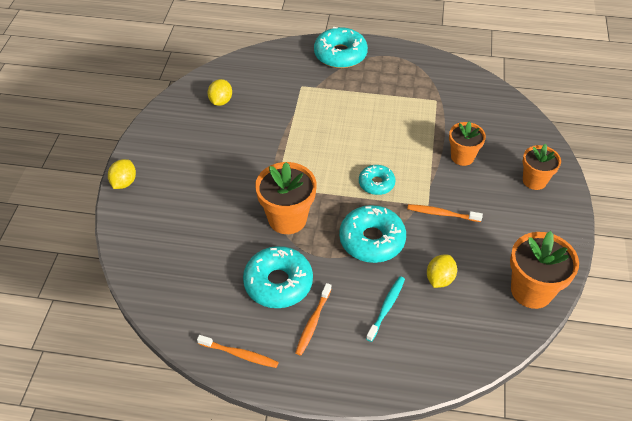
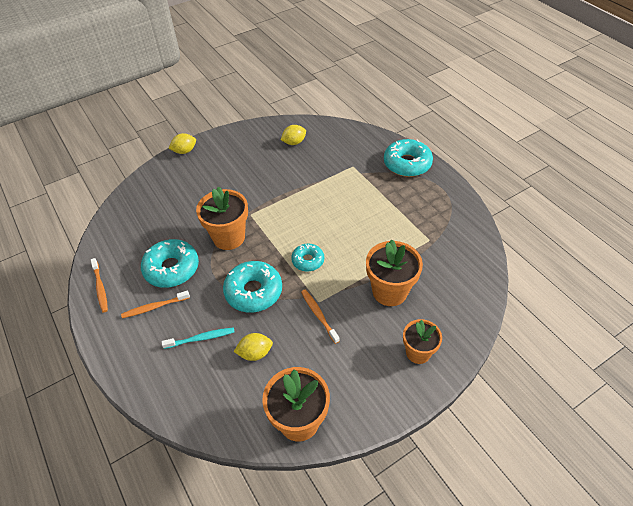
camera: 50 degrees right, 0 degrees up
orange flower pot [449,121,486,166] -> orange flower pot [366,240,423,306], size x1.55

